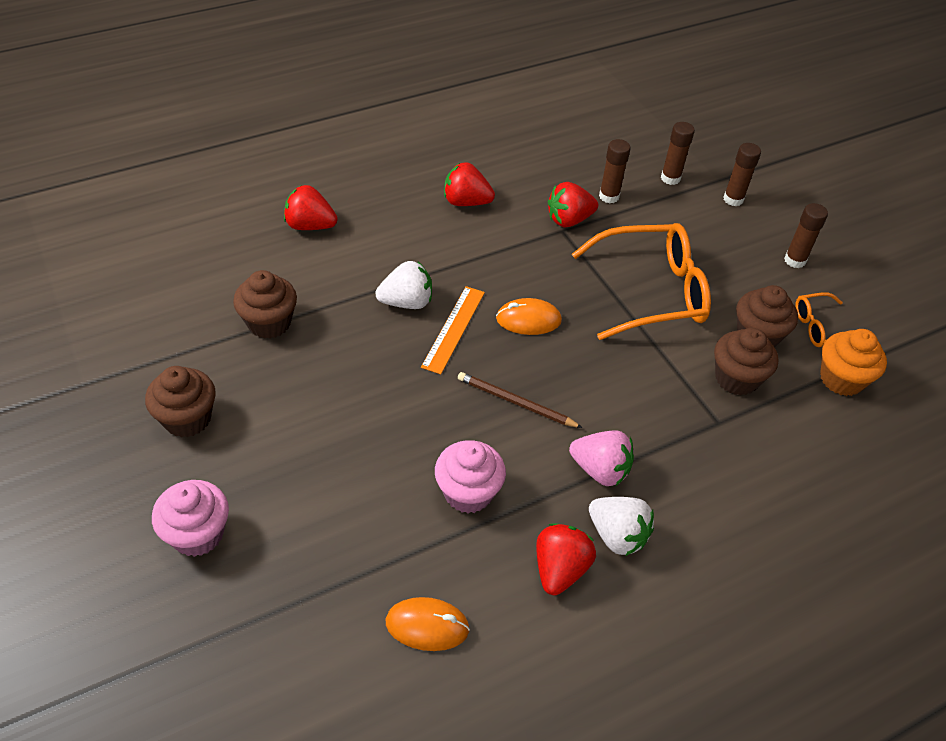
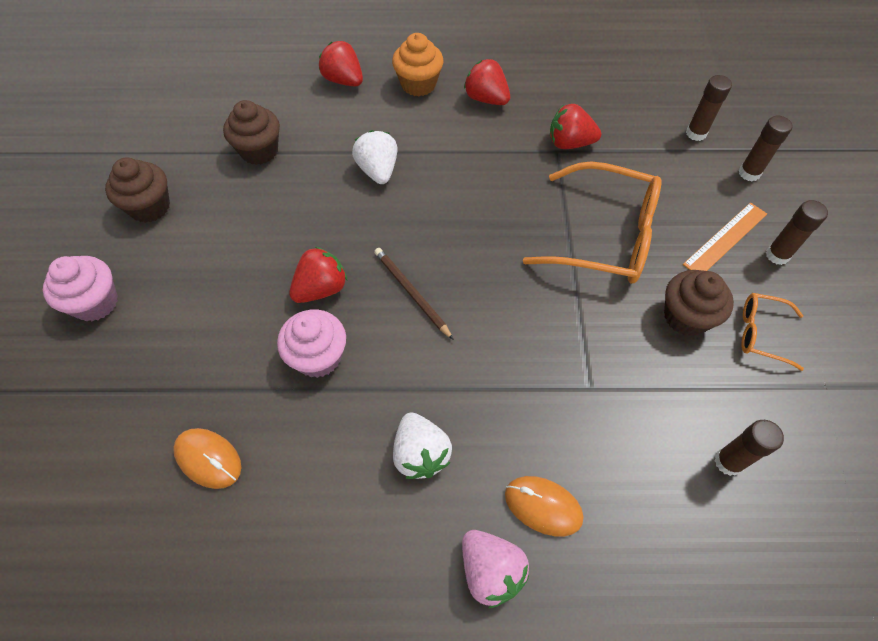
camera: 30 degrees right, 10 degrees up
white strawberry [375,261,432,309] -> white strawberry turned 120 degrees counterclockwise [352,130,397,184]
orange ruler [421,286,485,374] -> orange ruler moved to [683,202,767,271]
orange mouse [496,298,562,335] -> orange mouse moved to [505,476,583,536]
red strawberry [536,523,596,595] -> red strawberry moved to [289,246,347,303]
pink strawberry [569,431,634,486] -> pink strawberry moved to [462,530,529,608]
brown glue stick [599,139,631,203] -> brown glue stick moved to [714,420,784,476]
brown cupcake [714,328,778,395] -> none
orange cupcake [820,329,887,396] -> orange cupcake moved to [392,33,444,96]

